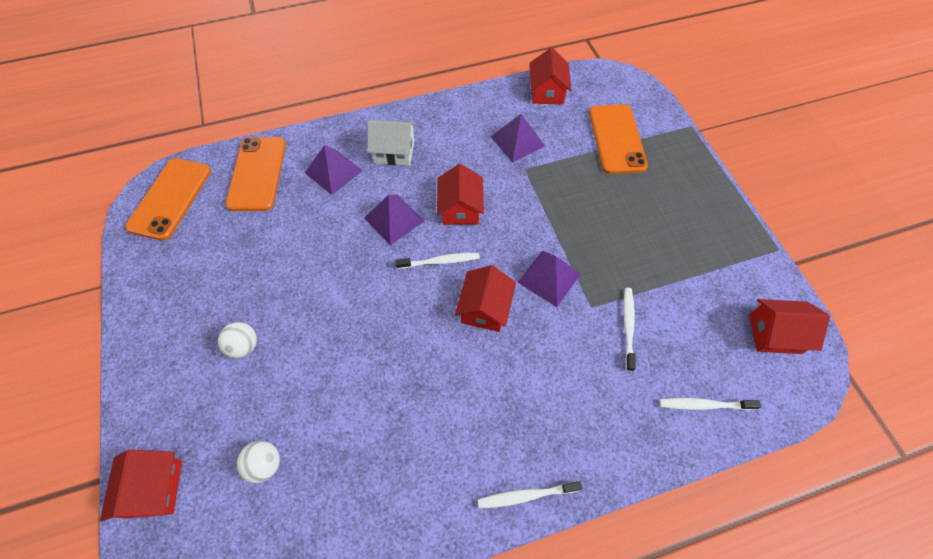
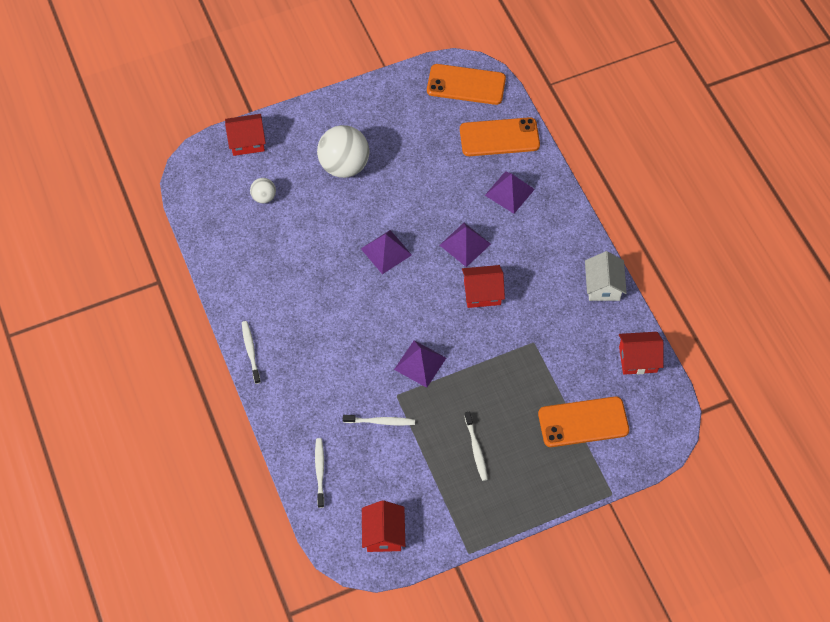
camera: 85 degrees right, 0 degrees up
white ball [218,322,257,358] -> white ball [317,125,369,178], size x2.04
white house [367,120,416,166] -> white house moved to [585,251,627,301]
white toothbrush [395,253,480,269] -> white toothbrush moved to [464,411,488,481]
red house [455,265,516,332] -> none
purple pyramid [491,114,545,163] -> purple pyramid moved to [361,230,412,274]

